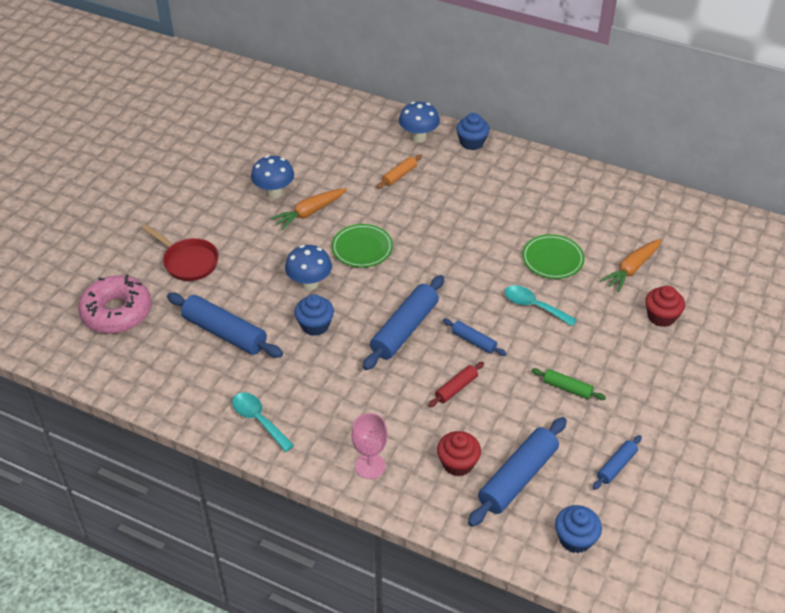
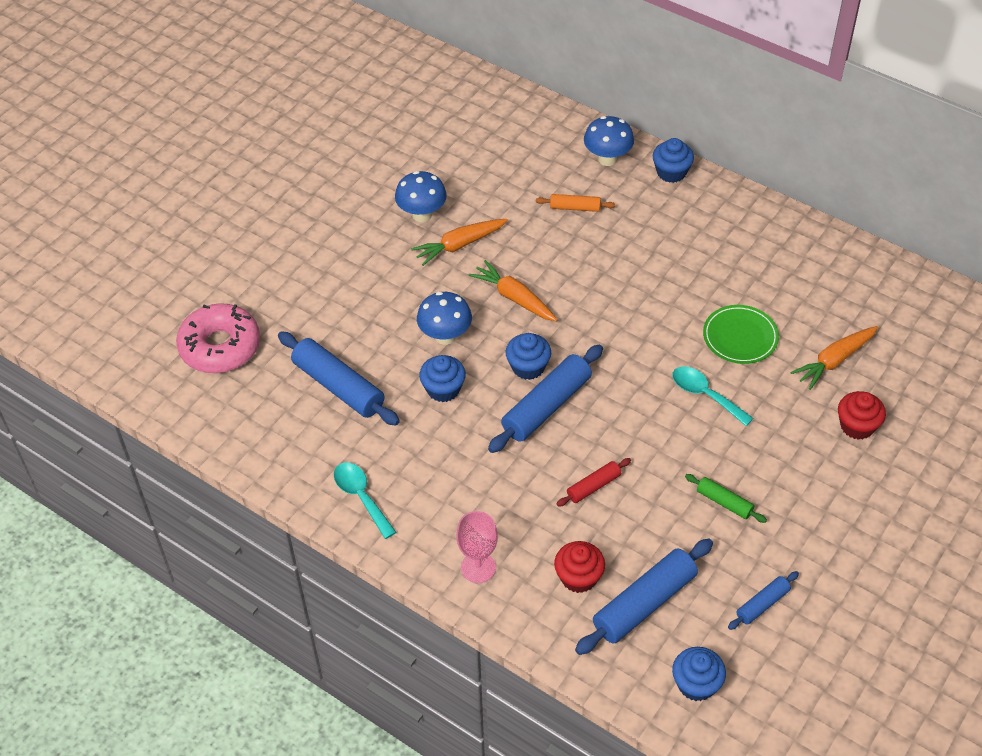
camera: 10 degrees right, 5 degrees up
red pan [141,224,219,281] -> none
green plate [332,224,393,268] -> orange carrot [468,260,557,321]
orange rolling pin [377,155,422,188] -> orange rolling pin turned 45 degrees clockwise [536,194,615,212]
blue rolling pin [443,319,507,356] -> none
none -> blue cupcake [506,333,551,380]

